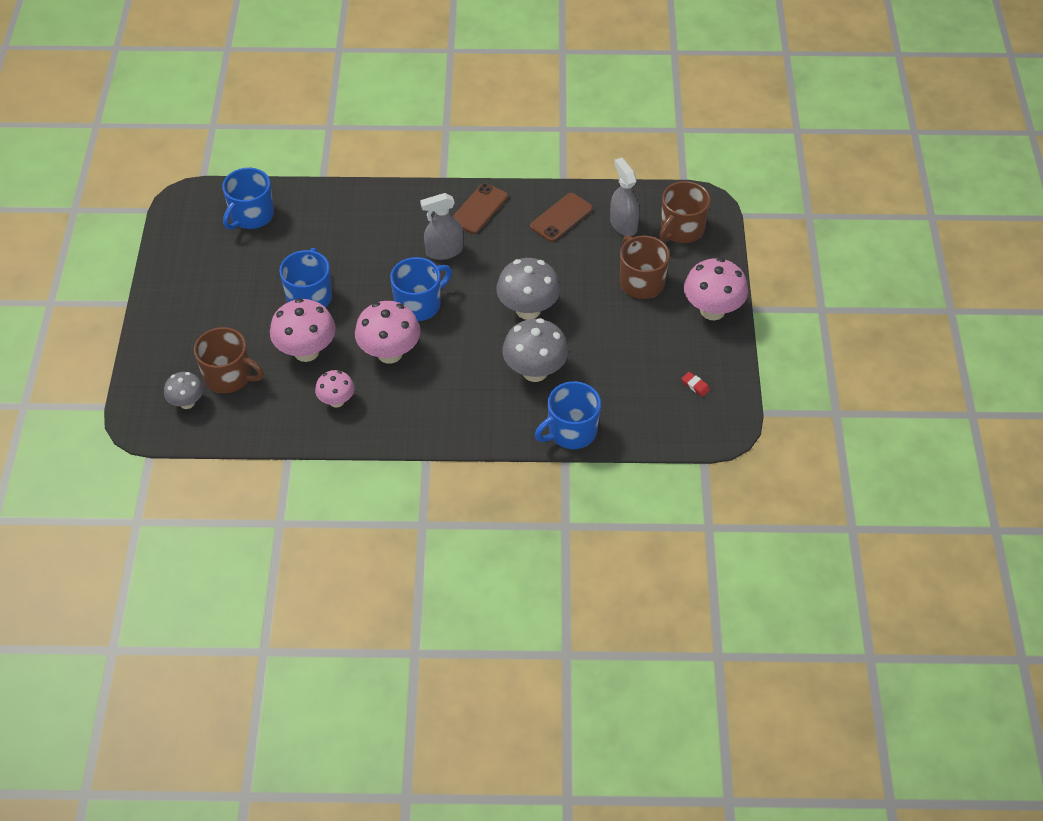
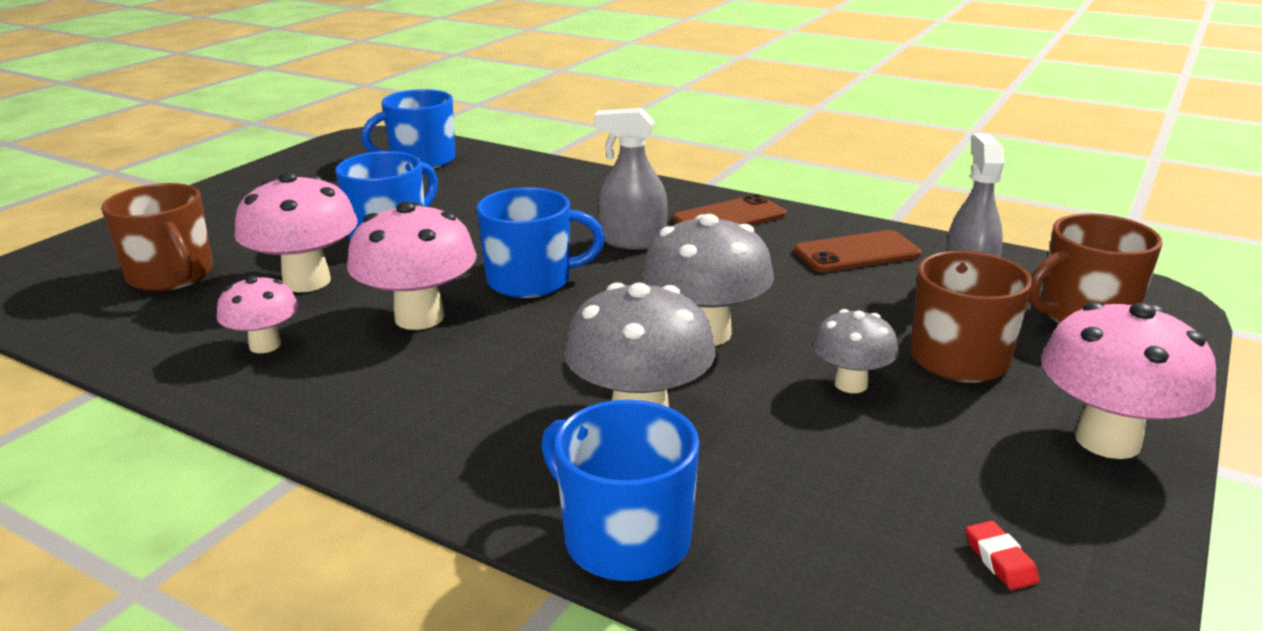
camera: 30 degrees right, 25 degrees down
grey mushroom [164,372,203,409] -> grey mushroom moved to [813,309,898,393]
blue mug [535,381,601,449] -> blue mug turned 45 degrees clockwise [541,400,699,581]

